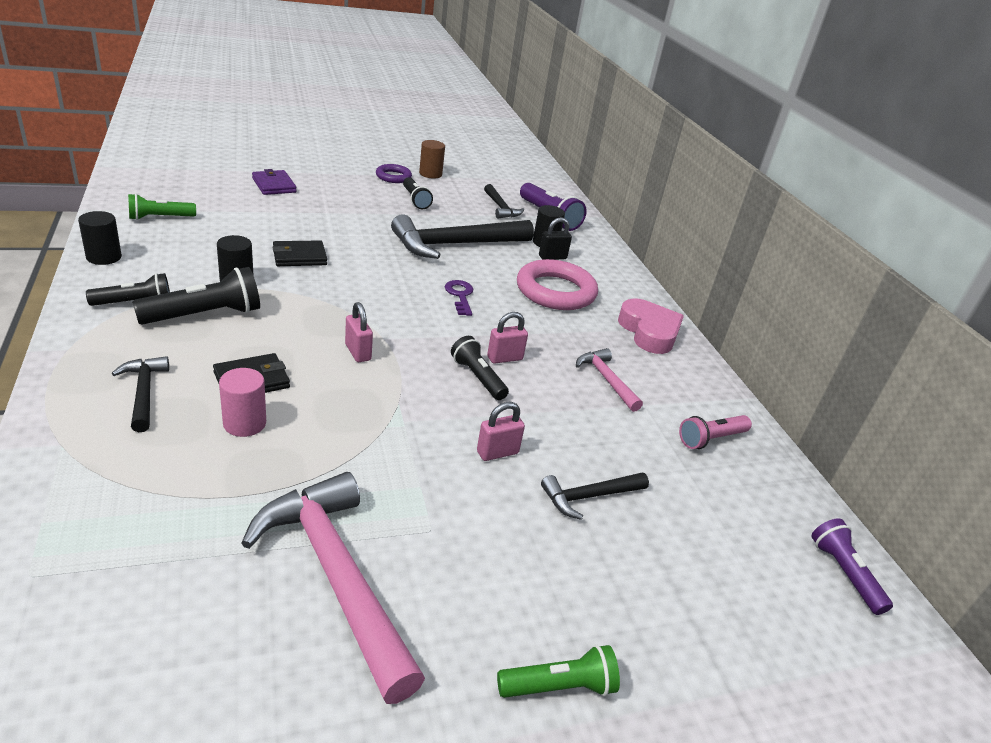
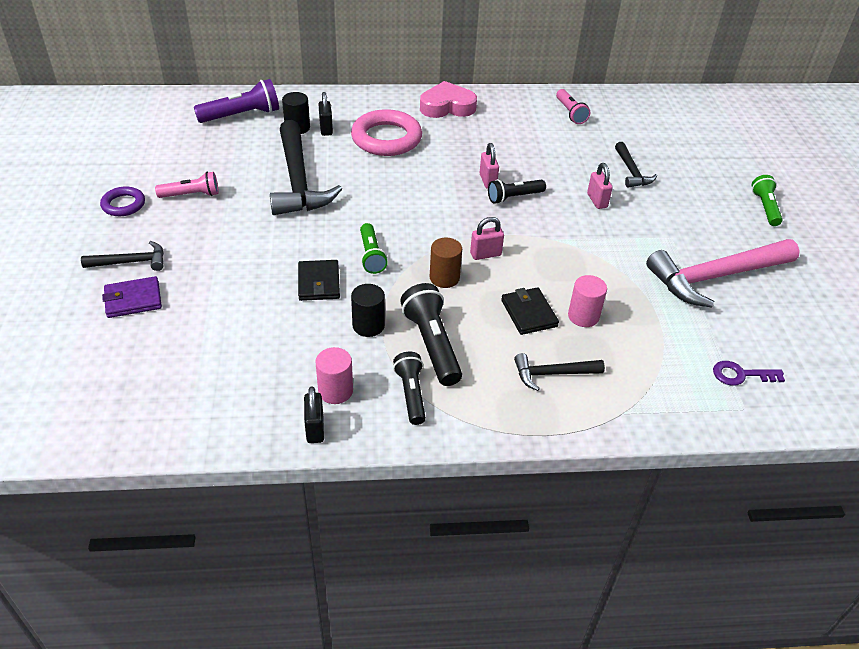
camera: 75 degrees left, 10 degrees up
black cylinder [78,211,122,265] -> black padlock [304,386,324,443]
green flashlight [128,194,196,220] -> green flashlight moved to [360,223,388,274]
black flashlight [403,177,433,209] -> pink flashlight [155,172,219,198]
brown cylinder [419,140,445,178] -> brown cylinder moved to [430,238,462,288]
purple key [445,280,473,316] -> purple key moved to [713,361,785,386]
black hammer [484,184,524,218] -> black hammer moved to [81,241,164,271]
pink hammer [576,348,643,412] -> none
purple flashlight [811,518,893,615] -> none
none -> pink cylinder [315,347,353,404]

